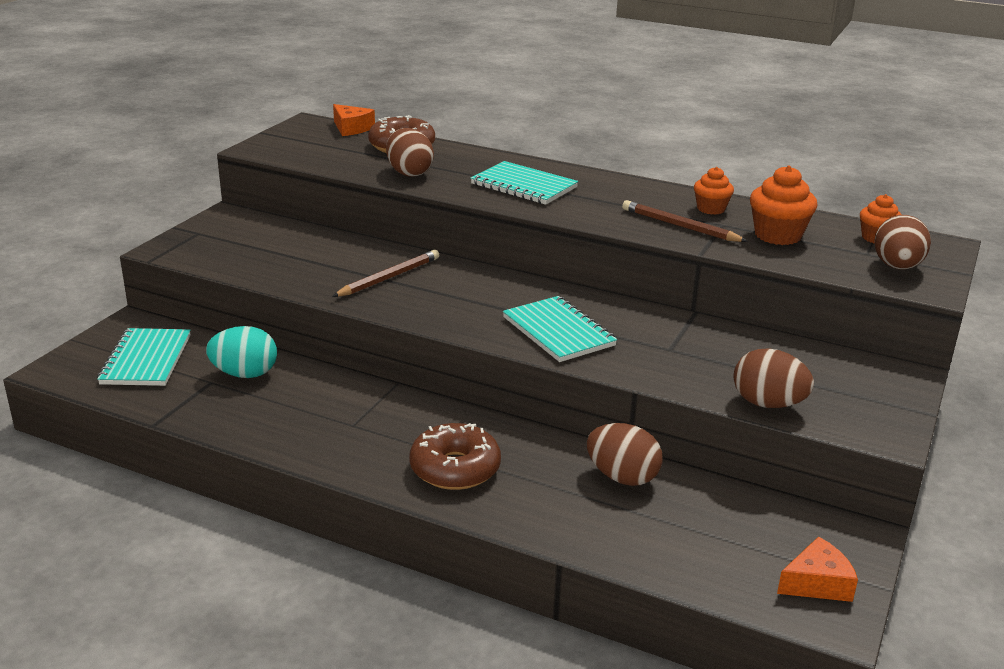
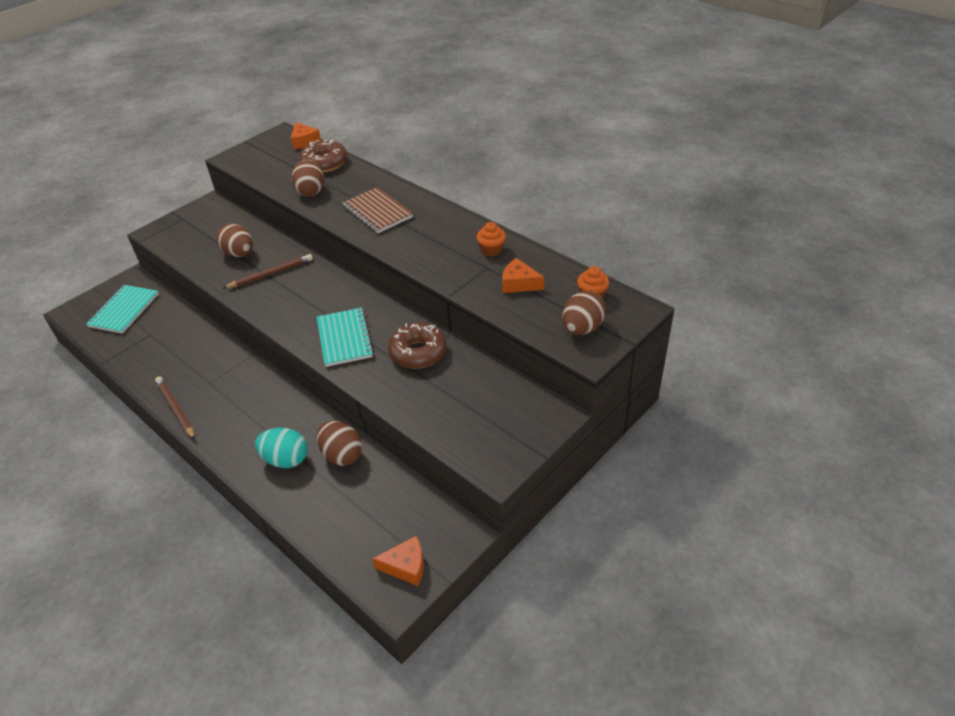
camera: 20 degrees right, 15 degrees up
turquoise egg [206,326,277,378] -> turquoise egg moved to [255,428,308,468]
brown donut [409,423,501,490] -> brown donut moved to [388,323,447,369]
turquoise notebook [471,161,578,205] -> brown notebook [342,187,413,233]
brown pencil [622,200,748,242] -> brown pencil moved to [155,376,195,440]
brown egg [734,348,814,408] -> brown egg moved to [216,224,253,257]
orange cupcake [750,166,817,245] -> orange cheese [502,258,544,293]

